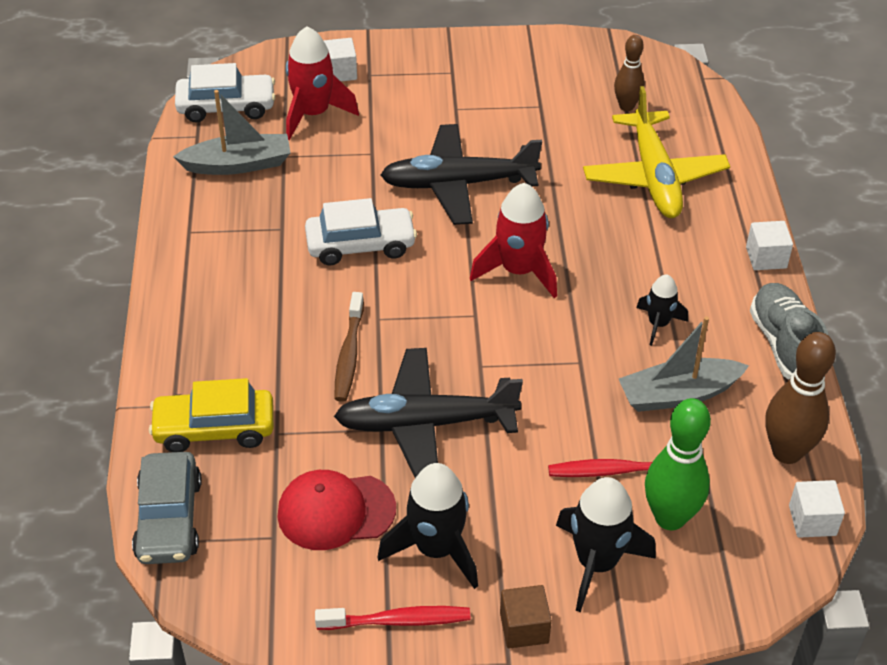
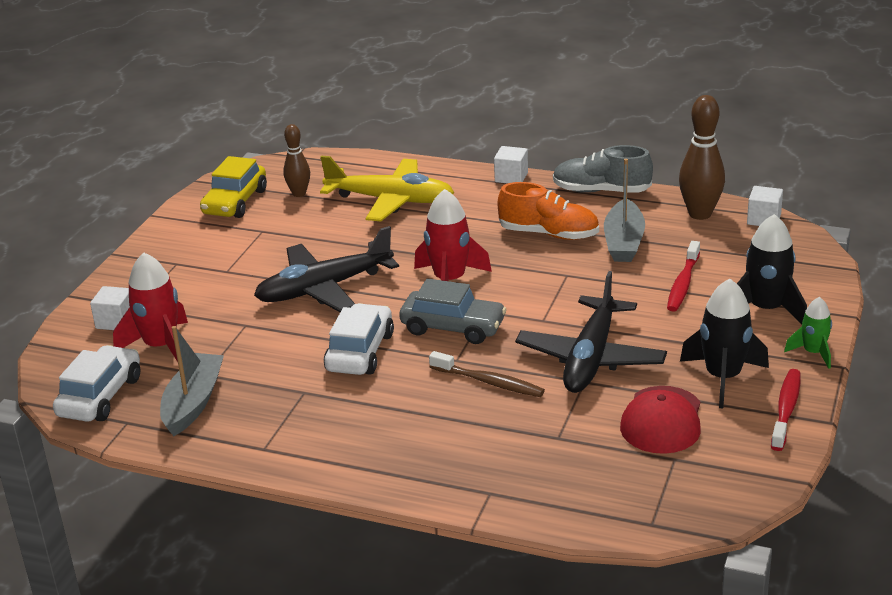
camera: 65 degrees left, 15 degrees down
grey car [132,452,202,564] -> grey car moved to [399,279,507,344]
yellow car [149,378,274,452] -> yellow car moved to [200,156,267,218]
black plane [380,124,542,225] -> black plane turned 45 degrees clockwise [254,226,399,312]
brown cube [500,585,552,649] -> green rocket [784,297,832,369]
black rocket [636,275,688,346] -> orange shoe [498,182,599,240]
green bowling pin [645,398,711,530] -> none

